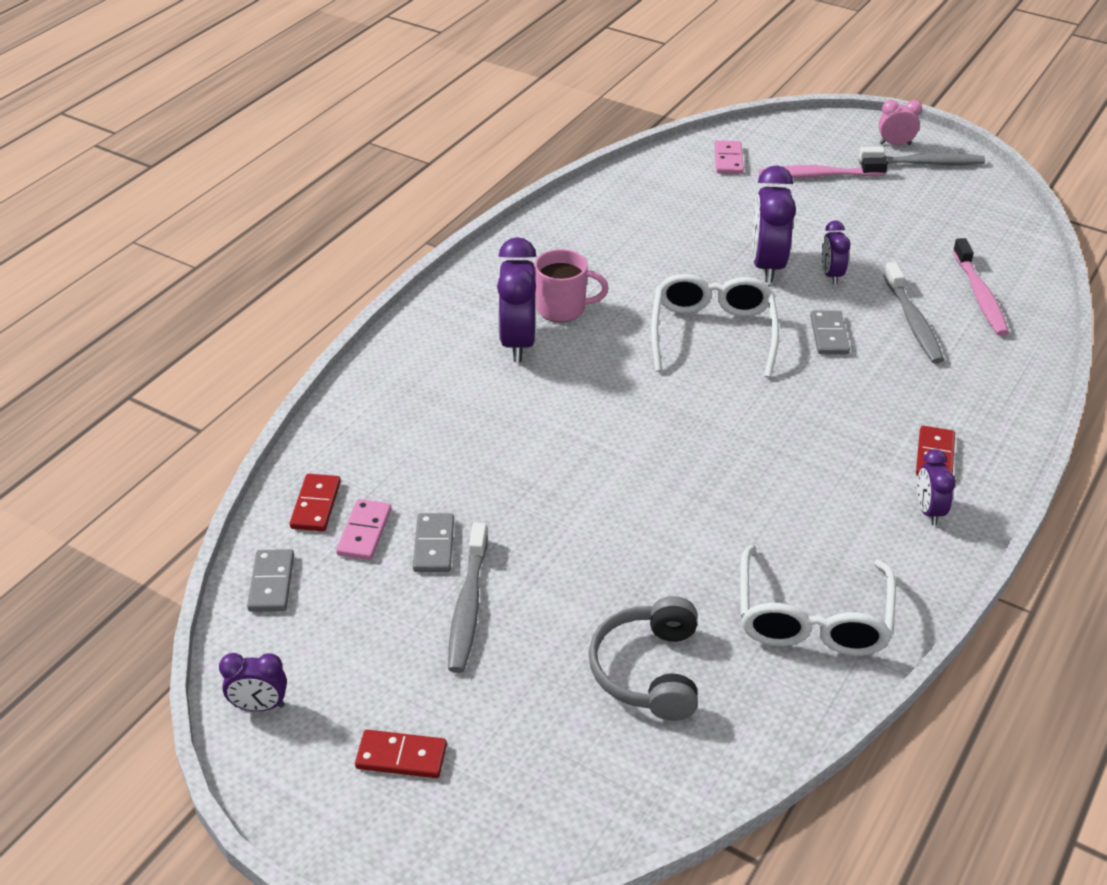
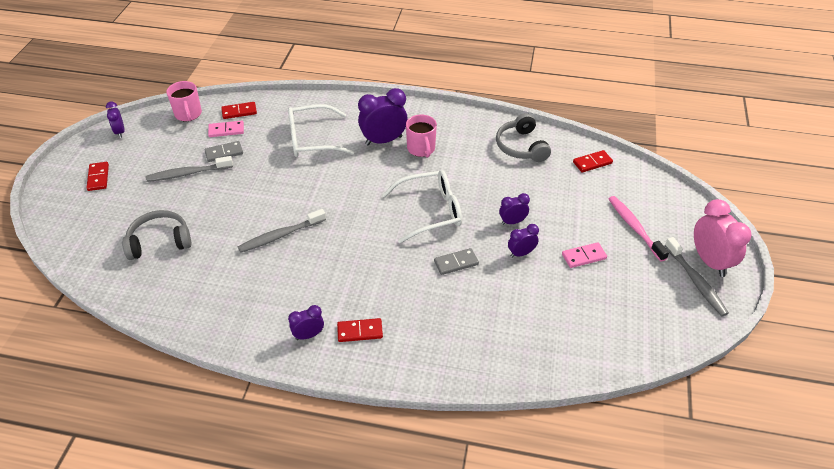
camera: 70 degrees right, 5 degrees up
grey domino [247,549,294,612] -> pink mug [167,81,202,121]
pink domino [714,140,744,174] -> pink domino moved to [562,242,607,268]
white glasses [740,545,896,656] -> white glasses moved to [288,104,354,157]
purple clock [752,165,796,283] -> purple clock [499,193,530,225], size x0.55
pink clock [878,100,922,145] -> pink clock [694,199,751,277], size x1.82
grey toothbrush [883,262,944,364] -> grey toothbrush moved to [238,209,326,253]
pink toothbrush [953,238,1009,336] -> none
none -> grey headphones [496,113,551,162]
none -> red domino [573,150,613,173]

